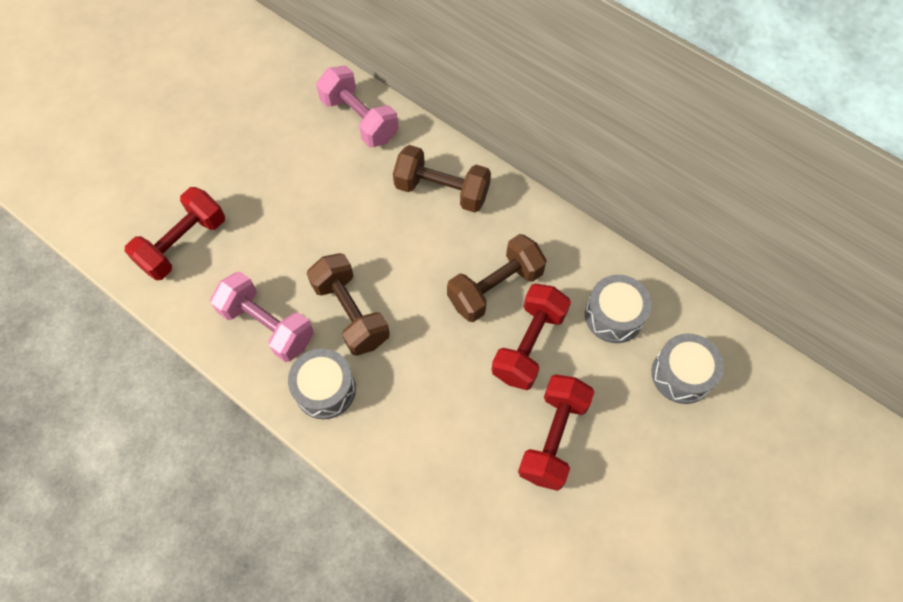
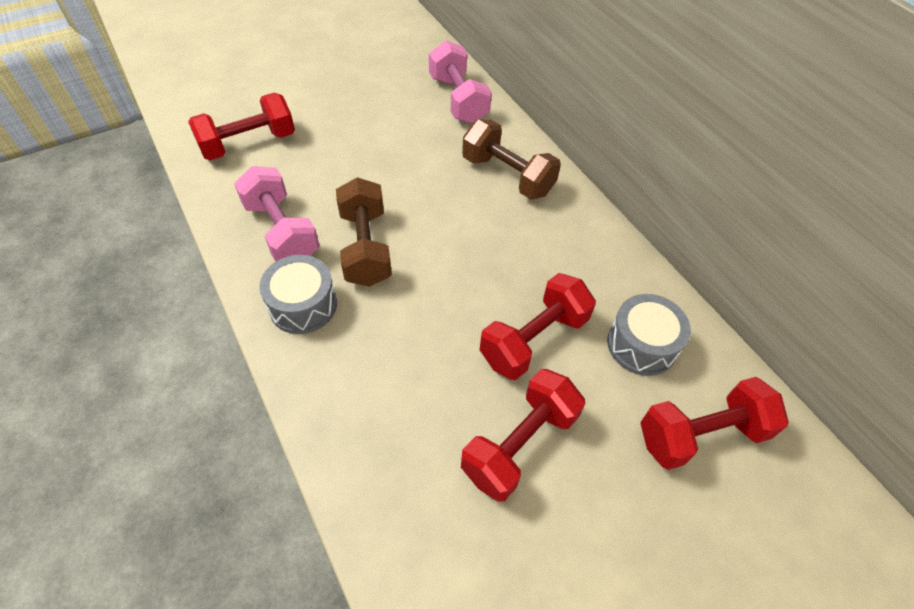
camera: 20 degrees right, 10 degrees down
brown dumbbell [447,234,547,322] -> none
grey drum [651,333,724,404] -> red dumbbell [640,377,789,470]

